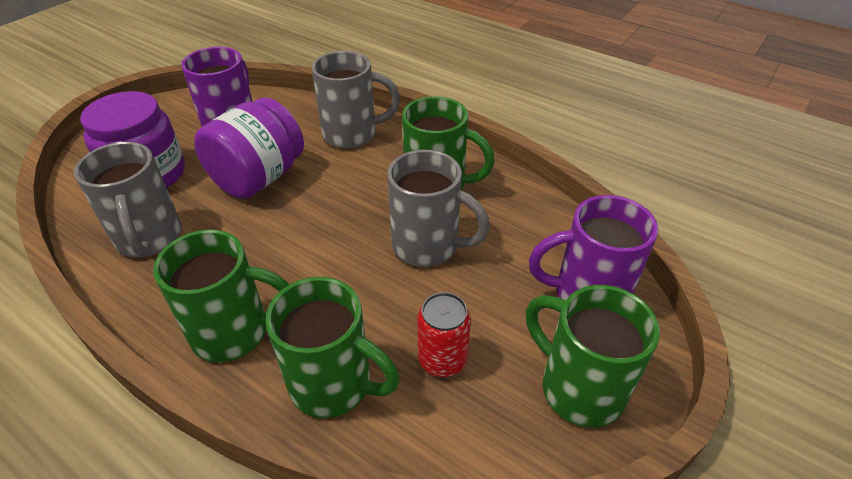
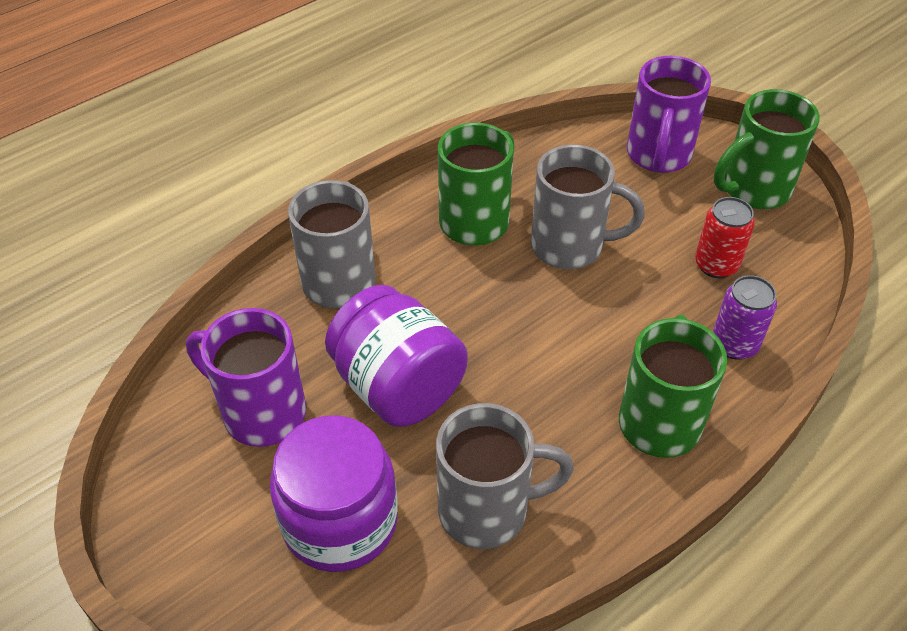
camera: 75 degrees left, 5 degrees up
green mug [265,277,400,418] -> purple can [713,275,777,360]
grey mug [387,149,490,267] -> grey mug turned 60 degrees clockwise [531,144,645,269]

